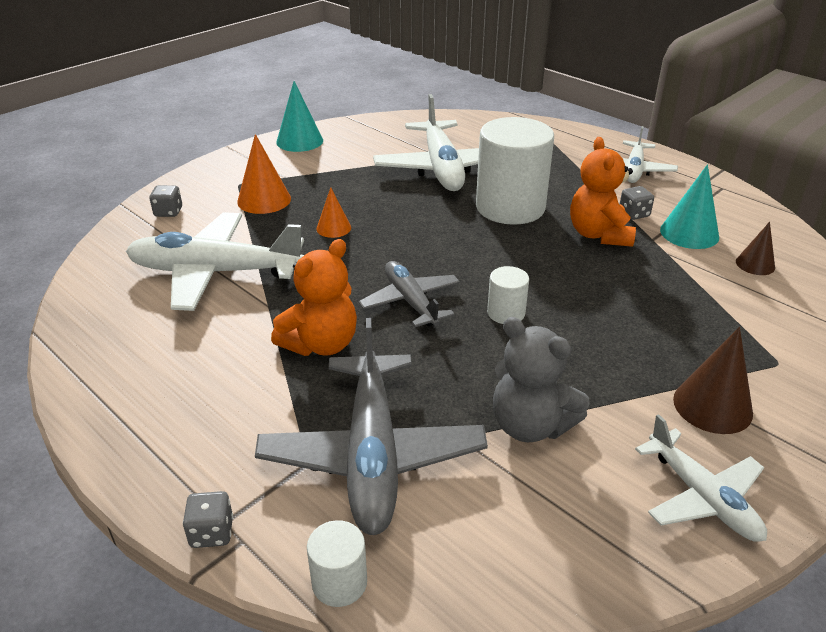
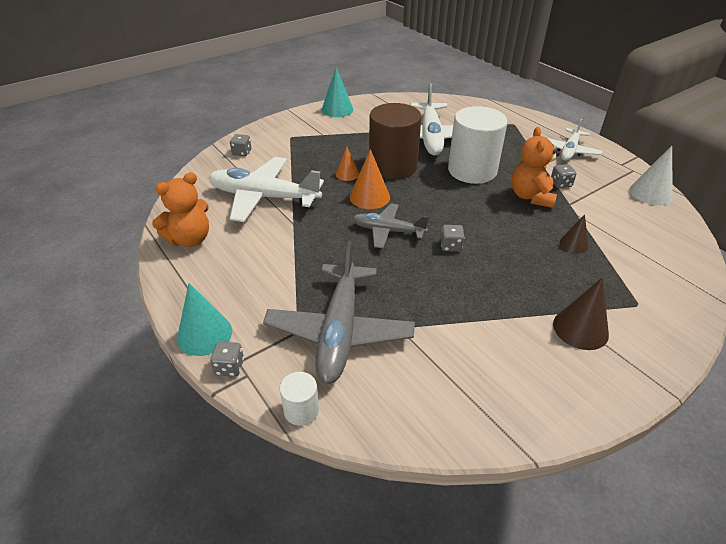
camera: 10 degrees right, 5 degrees up
orange cone [237,134,291,214] -> orange cone moved to [350,149,390,209]
orange teddy bear [271,239,357,356] -> orange teddy bear moved to [152,172,209,247]
grey plane [359,261,460,327] -> grey plane turned 60 degrees counterclockwise [352,203,429,249]
white cylinder [487,266,529,324] -> grey dice [441,225,464,252]
grey teddy bear [493,317,590,442] -> none
white plane [635,414,767,542] -> none
turquoise cone [660,164,719,249] -> turquoise cone moved to [177,283,232,356]
brown cone [736,222,775,275] -> brown cone moved to [560,214,589,253]
none -> brown cylinder [369,103,421,179]
none -> white cone [629,146,673,205]

